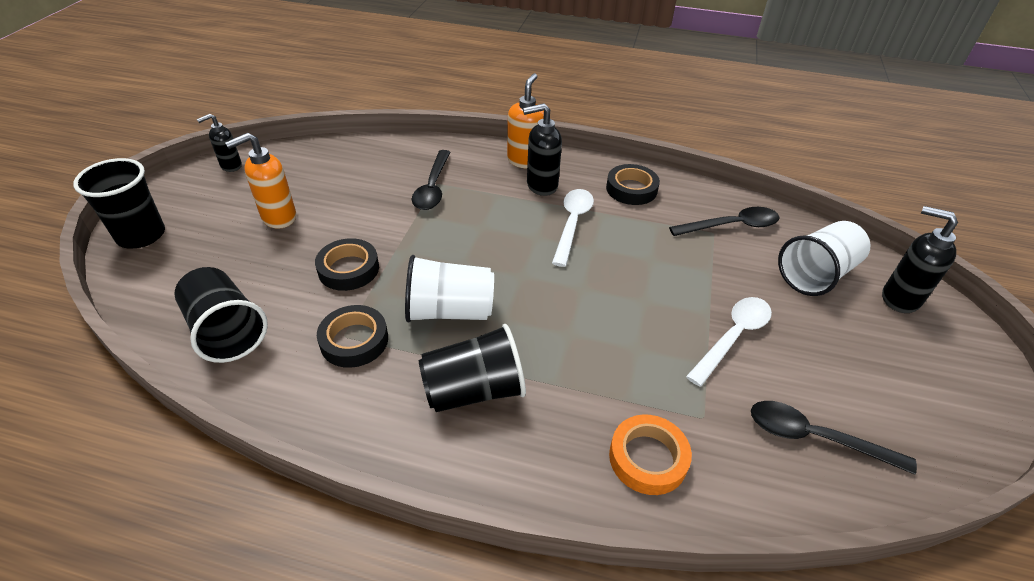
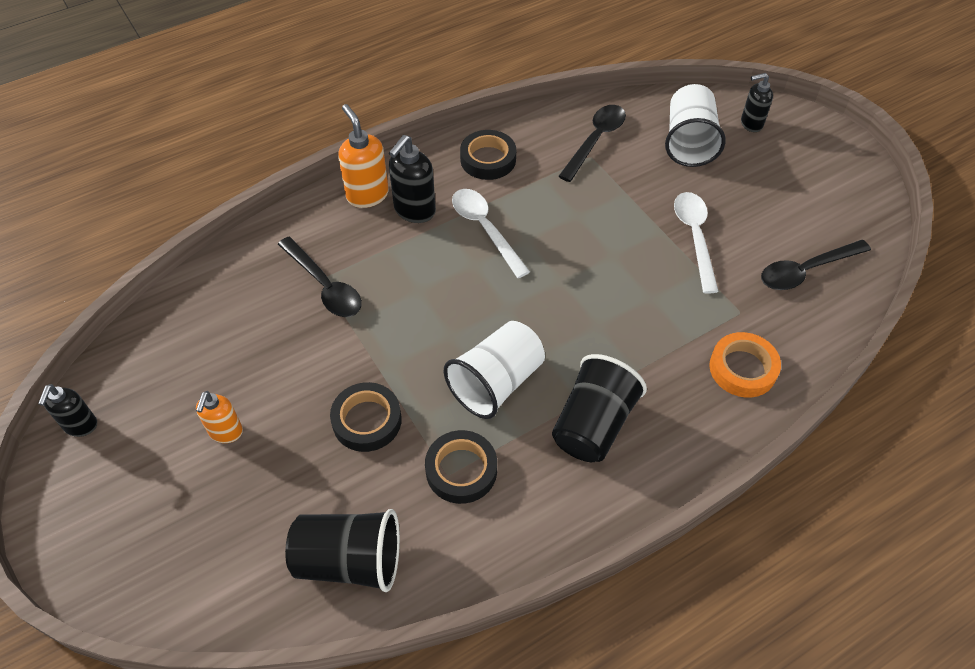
camera: 45 degrees left, 10 degrees up
black cup [73,158,165,248] -> none
orange soap dispenser [225,133,296,229] -> orange soap dispenser [196,391,243,443], size x0.66
black soap dispenser [882,206,958,313] -> black soap dispenser [741,73,773,132], size x0.66

